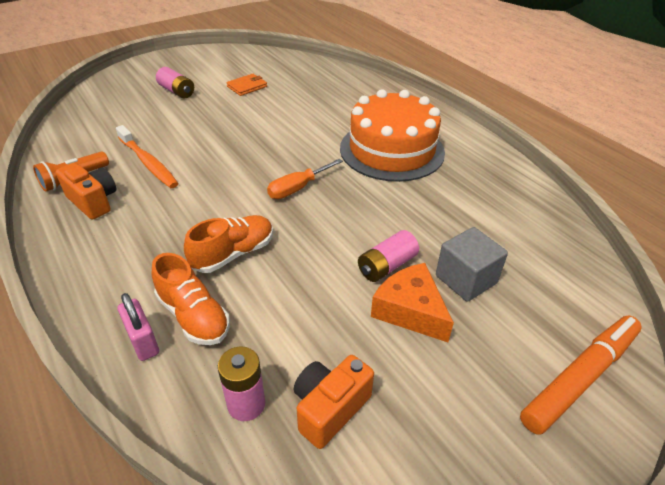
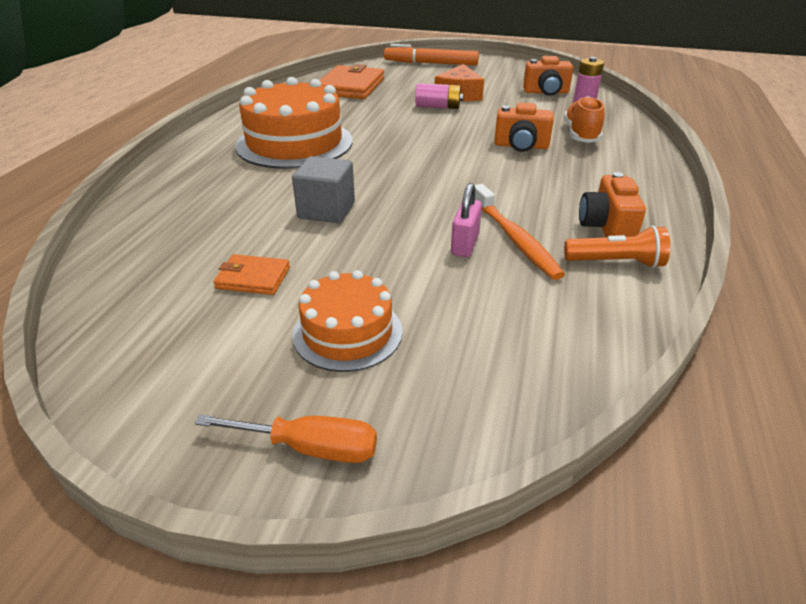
camera: 130 degrees left, 5 degrees down
orange toothbrush [116,125,179,188] -> orange toothbrush turned 150 degrees clockwise [474,184,565,280]
pink padlock [118,293,159,361] -> pink padlock moved to [451,183,482,257]
pink battery [156,67,194,99] -> orange cake [292,270,402,372]
orange shoe [184,215,273,273] -> orange camera [494,103,554,152]
orange screwdriver [267,159,343,199] -> orange screwdriver moved to [195,414,377,463]
grey cube [436,227,508,302] -> grey cube moved to [292,156,355,223]
none -> orange wallet [319,64,384,99]

